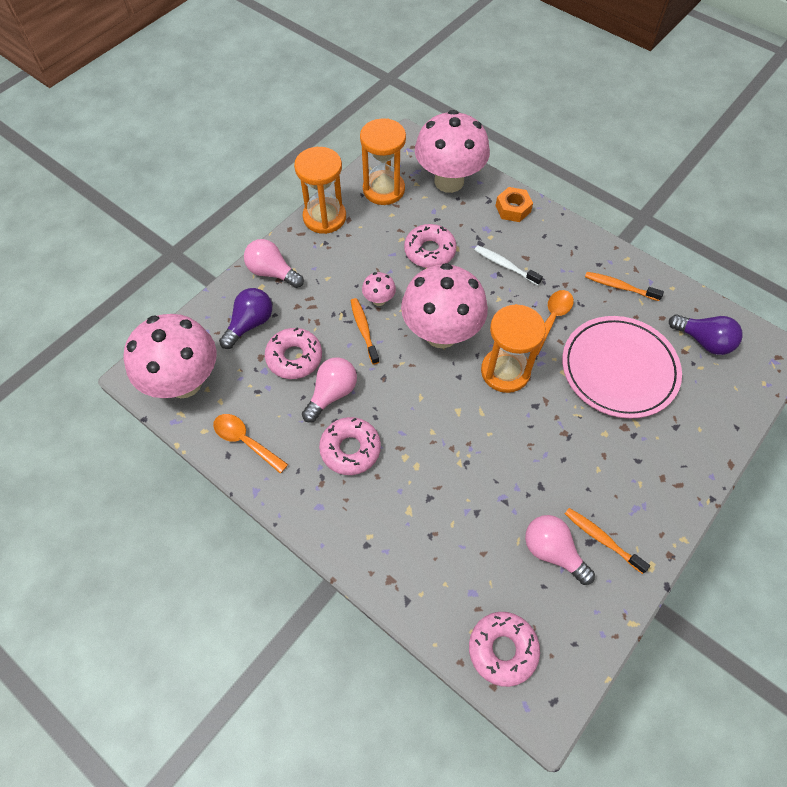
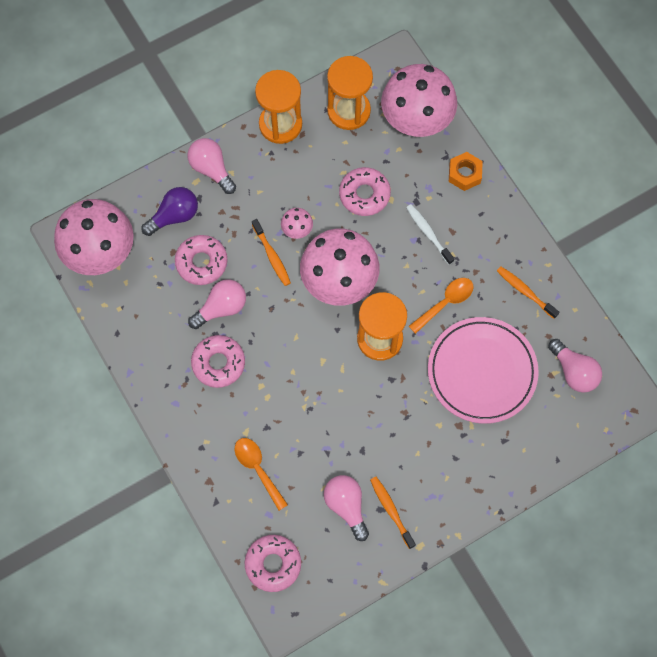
camera: 20 degrees right, 10 degrees up
orange spoon [213,414,288,474] -> orange spoon moved to [235,438,288,511]
orange toothbrush [351,298,379,364] -> orange toothbrush turned 150 degrees clockwise [252,219,291,286]
purple light bulb [669,314,743,355] -> pink light bulb [548,339,602,393]

